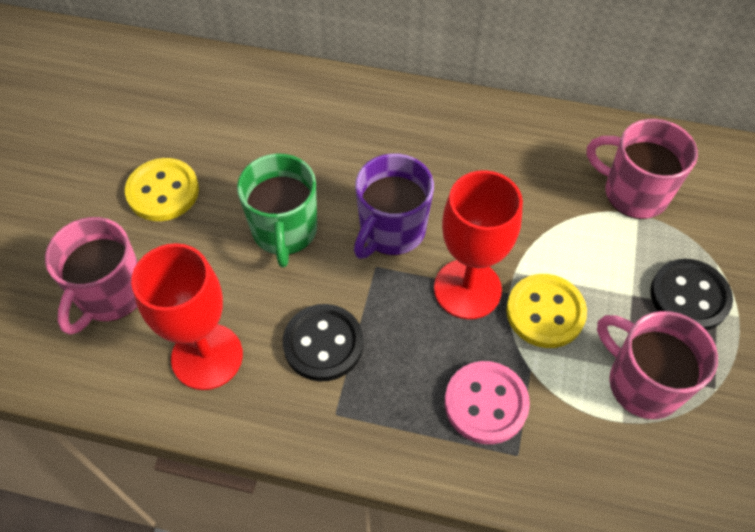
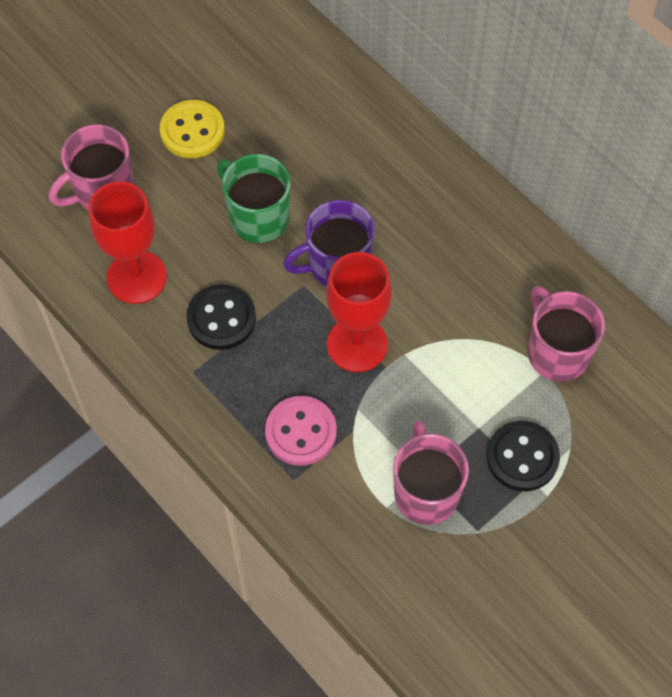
camera: 35 degrees right, 5 degrees up
green mug [237,154,317,268] -> green mug turned 105 degrees clockwise [217,154,291,243]
yellow button [506,274,587,348] -> none

